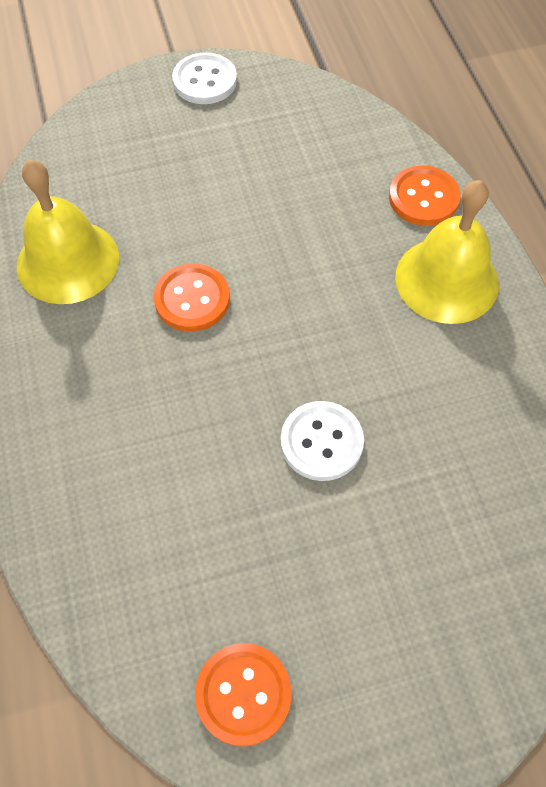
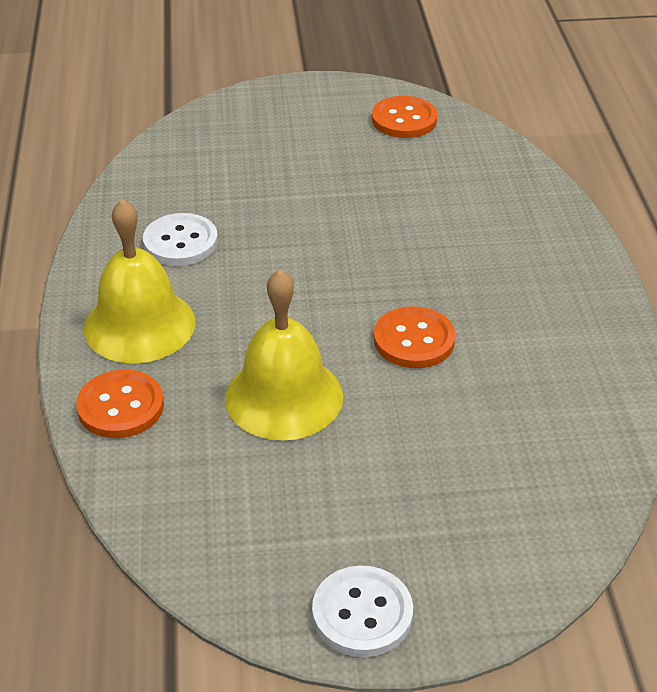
camera: 170 degrees left, 20 degrees down
yellow bell [17,160,119,304] -> yellow bell moved to [225,269,343,441]
white button [281,401,364,481] -> white button moved to [143,213,218,266]

